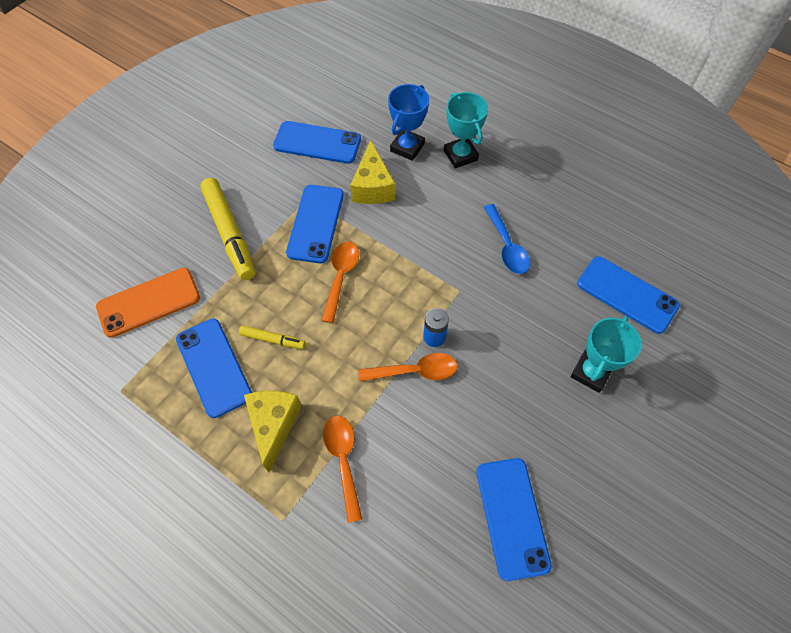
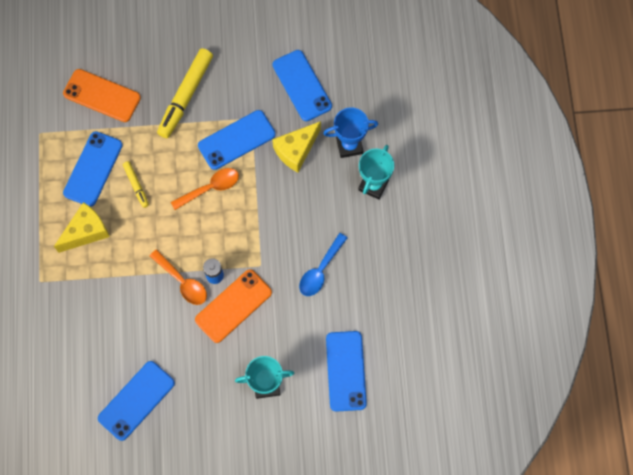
camera: 50 degrees right, 10 degrees up
orange spoon [323,416,362,523] -> none
none -> orange phone [195,269,272,343]

